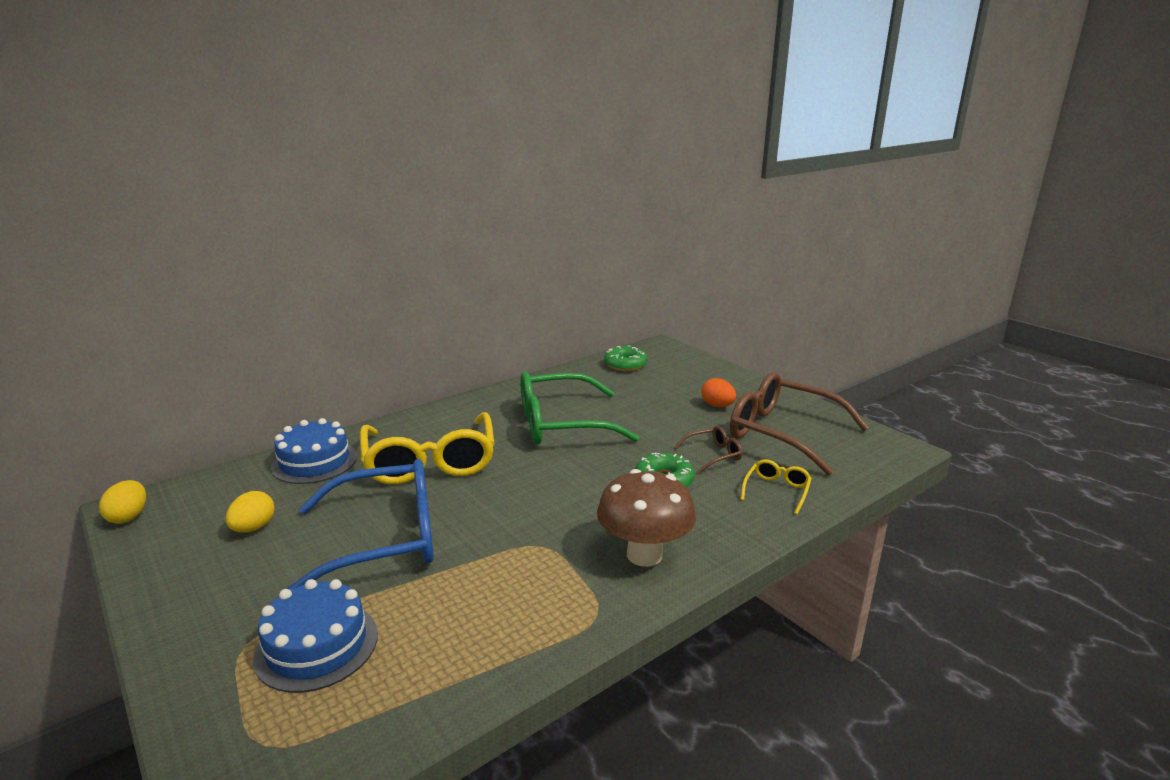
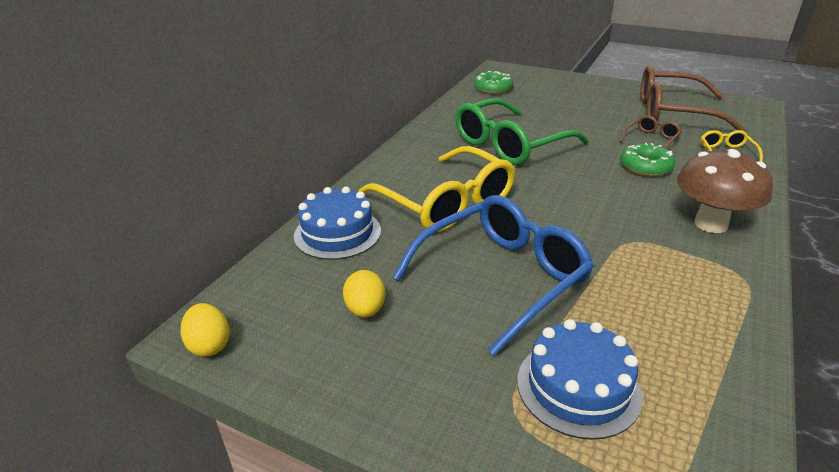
camera: 25 degrees left, 10 degrees up
orange egg [701,378,736,407] -> none

